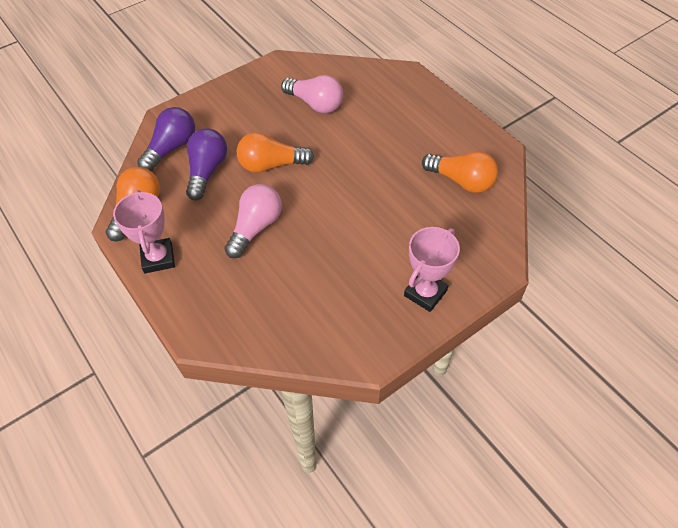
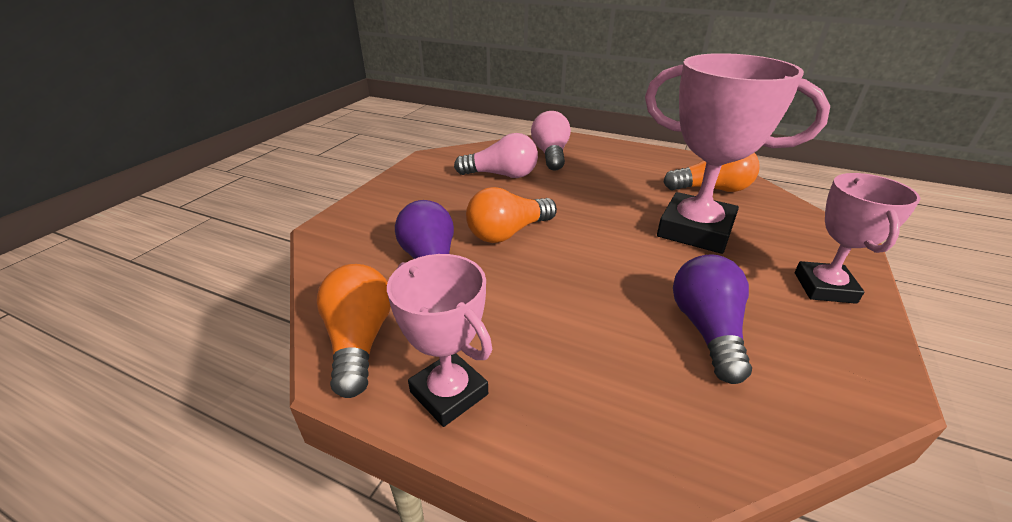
camera: 30 degrees left, 20 degrees down
purple light bulb [137,107,195,171] -> purple light bulb moved to [673,254,752,384]
pink light bulb [224,184,282,258] -> pink light bulb moved to [531,111,571,171]
none -> pink trophy [645,53,830,254]

